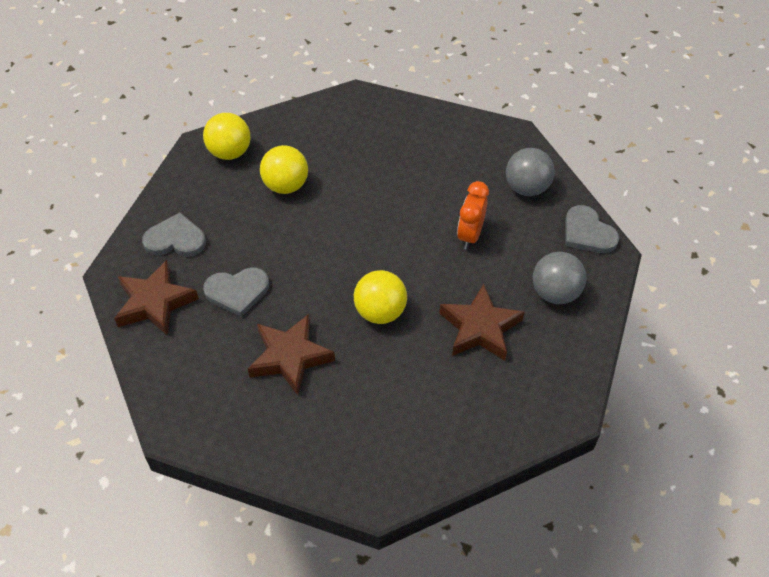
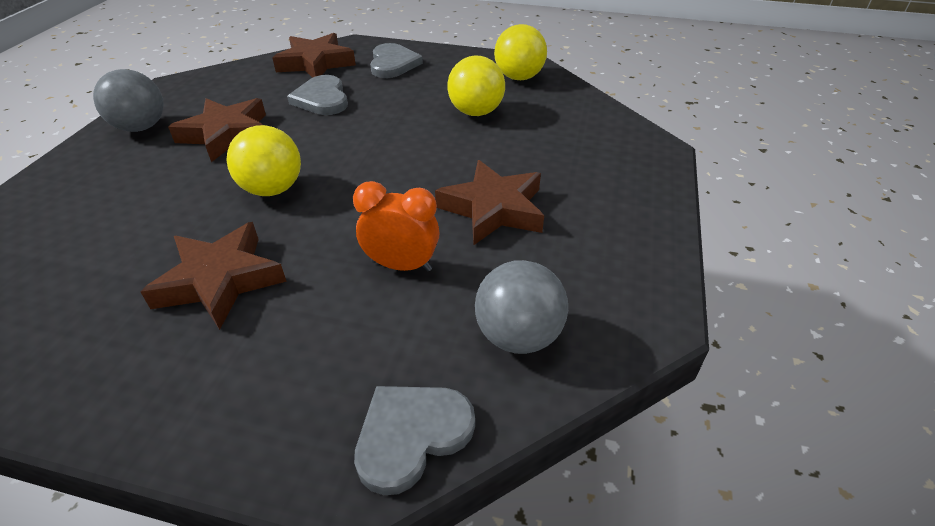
camera: 85 degrees right, 10 degrees down
grey ball [533,252,587,304] -> grey ball moved to [93,69,163,132]
none -> brown star [435,160,544,245]

